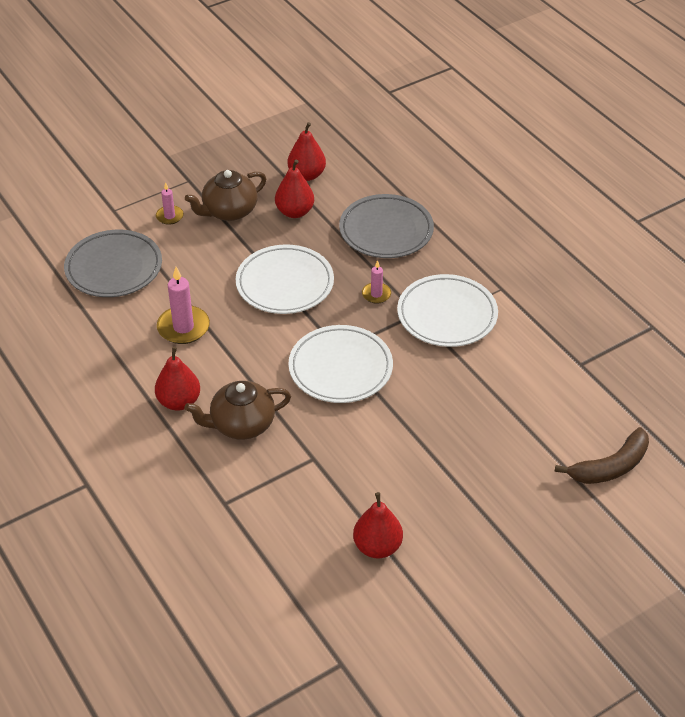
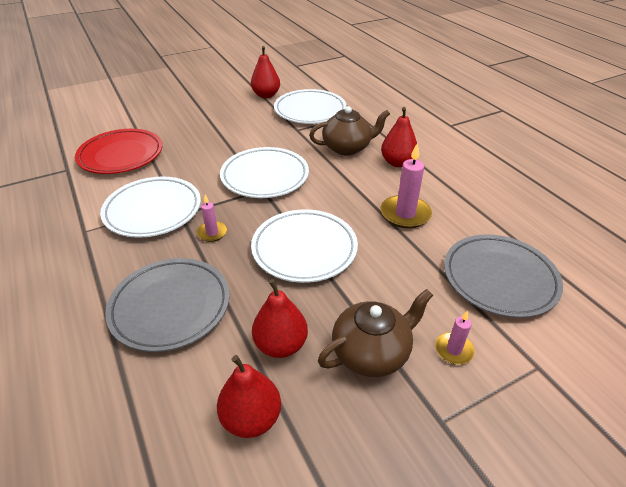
camera: 175 degrees left, 5 degrees down
brown banana [554,427,649,484] -> none
none -> red plate [75,129,163,174]
none -> white plate [274,89,347,124]

